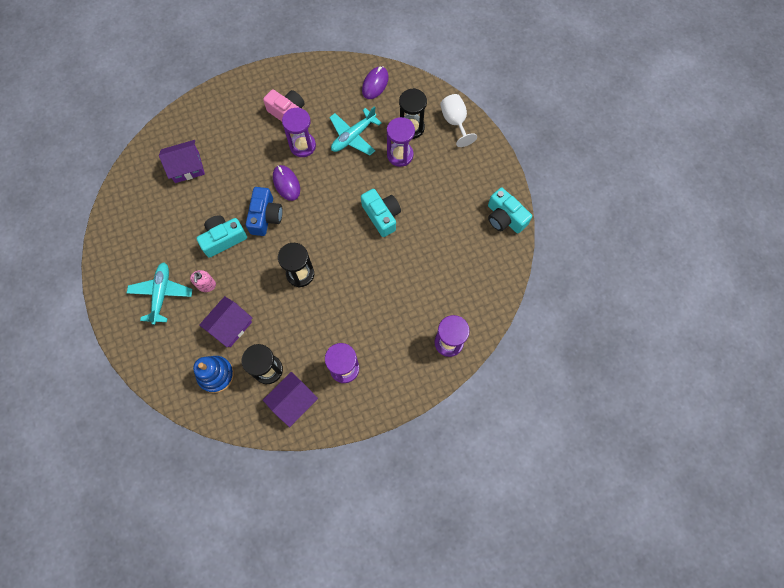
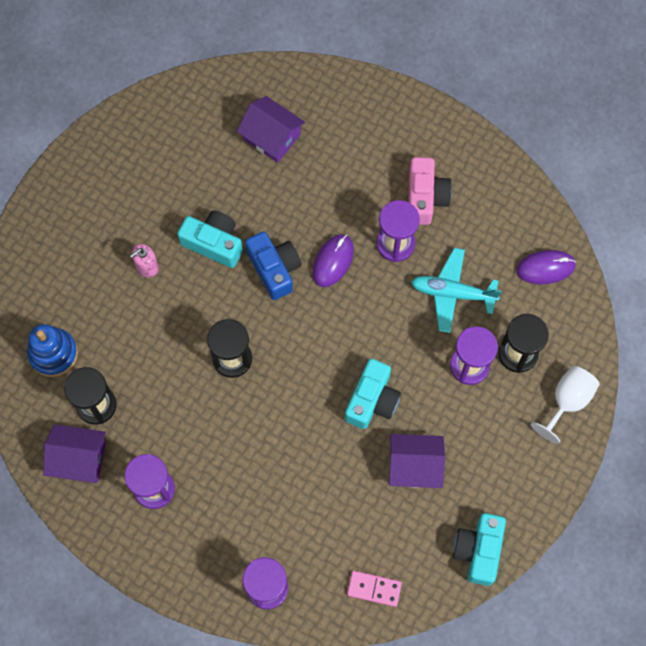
camera: 55 degrees right, 0 degrees up
turquoise plane [127,262,193,325] -> none
purple house [199,296,252,347] -> purple house moved to [389,434,445,488]
blue camera [246,187,283,236] -> blue camera turned 90 degrees counterclockwise [245,231,301,300]
none -> pink domino [347,571,402,607]

